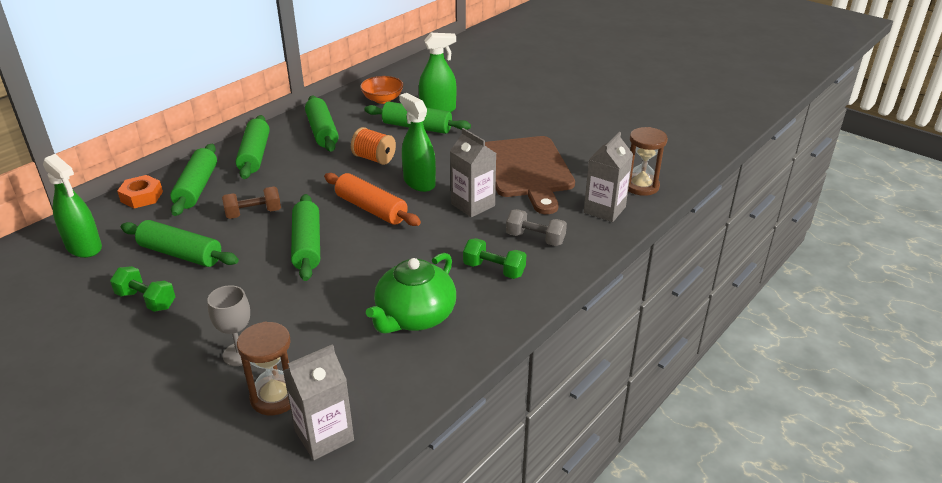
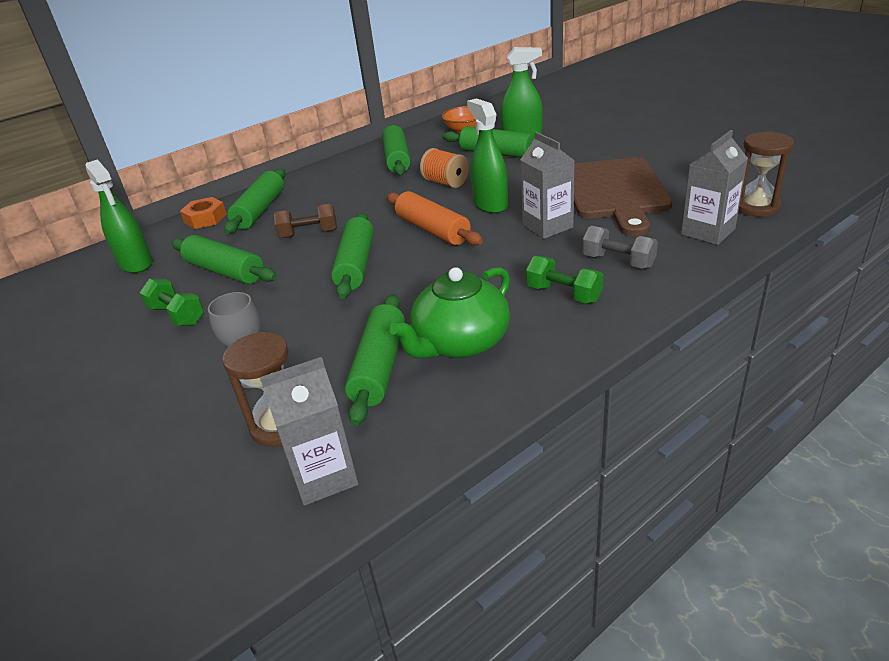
camera: 15 degrees right, 0 degrees up
green rolling pin [236,115,270,179] -> green rolling pin moved to [345,294,405,426]

